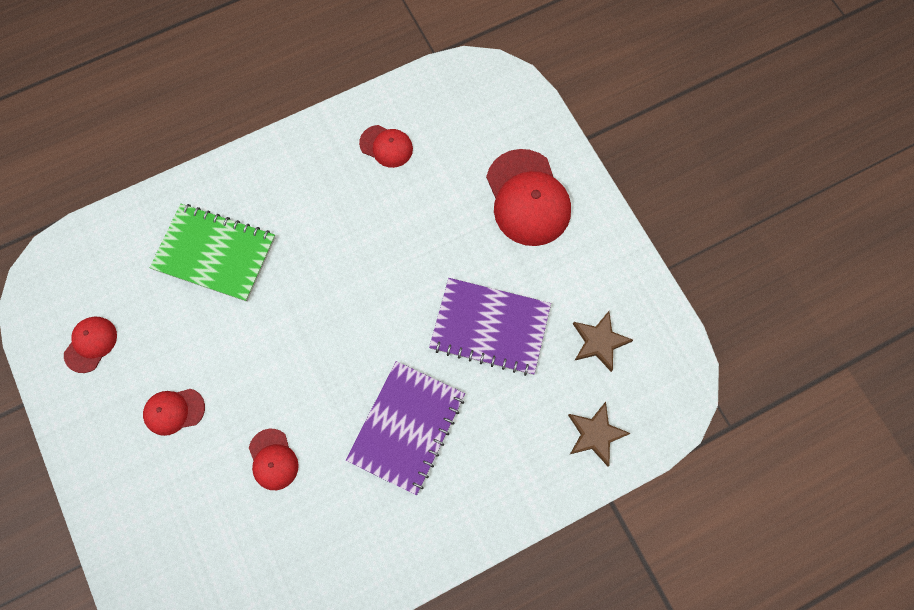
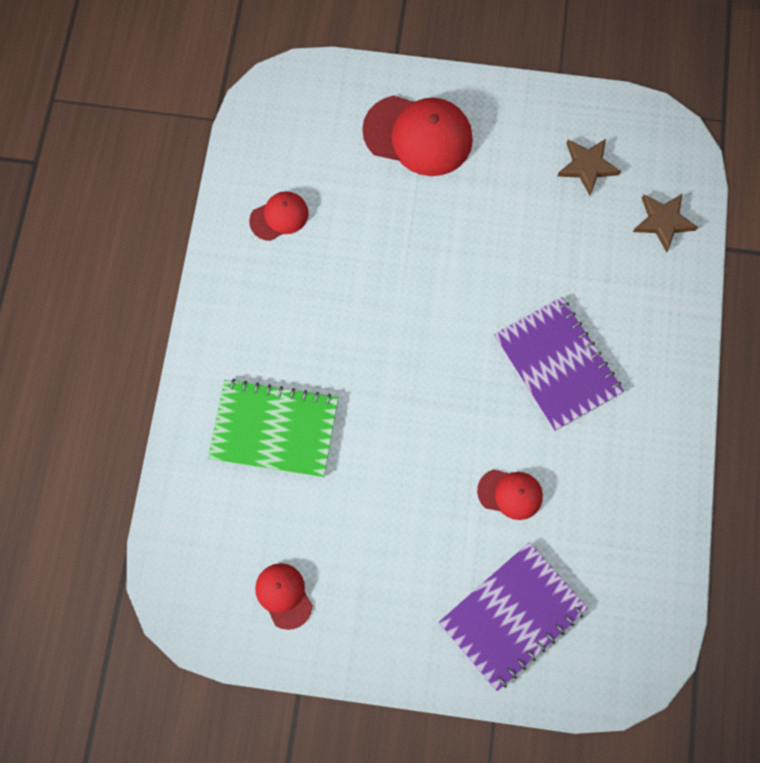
camera: 55 degrees left, 0 degrees up
red cap [143,389,205,436] -> none
green notebook [150,204,275,302] -> green notebook turned 45 degrees clockwise [208,379,338,478]
purple notebook [429,278,551,376] -> purple notebook moved to [439,542,588,691]

